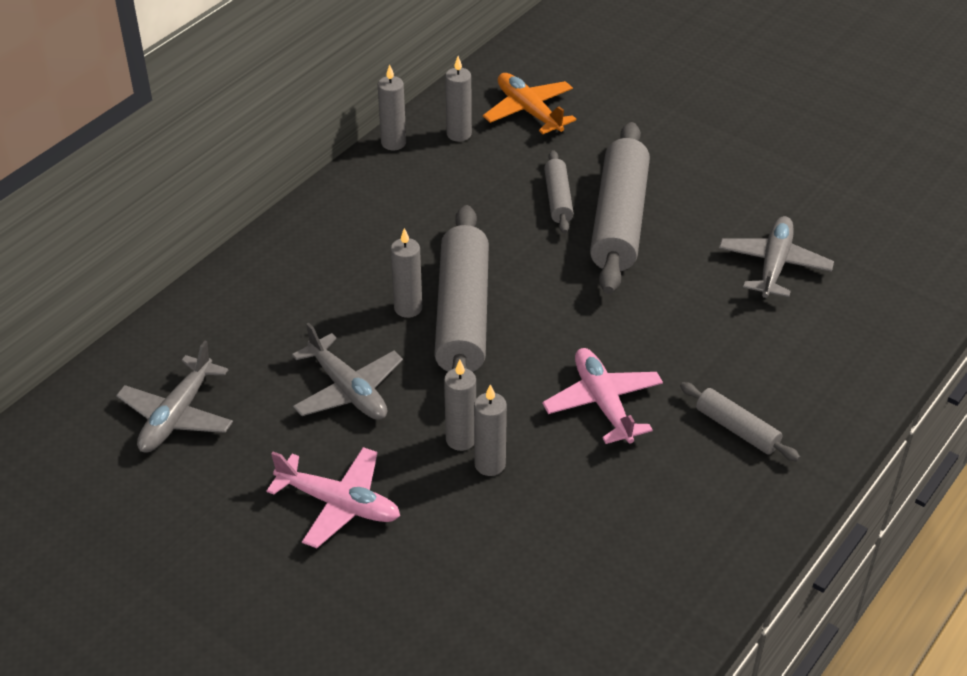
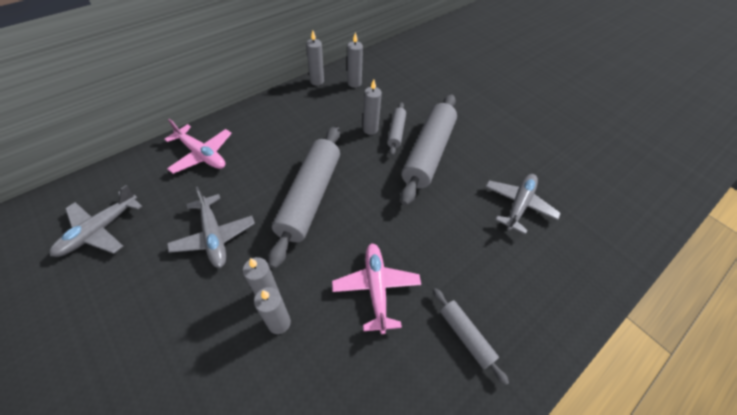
camera: 10 degrees right, 10 degrees up
pink plane [266,447,400,548] -> pink plane moved to [164,119,232,174]
grey candle [391,228,422,318] -> grey candle moved to [363,79,382,135]
orange plane [483,73,576,134] -> none

